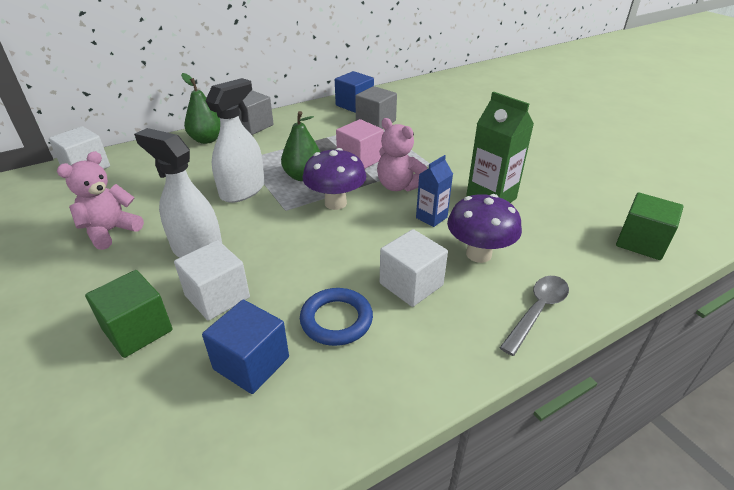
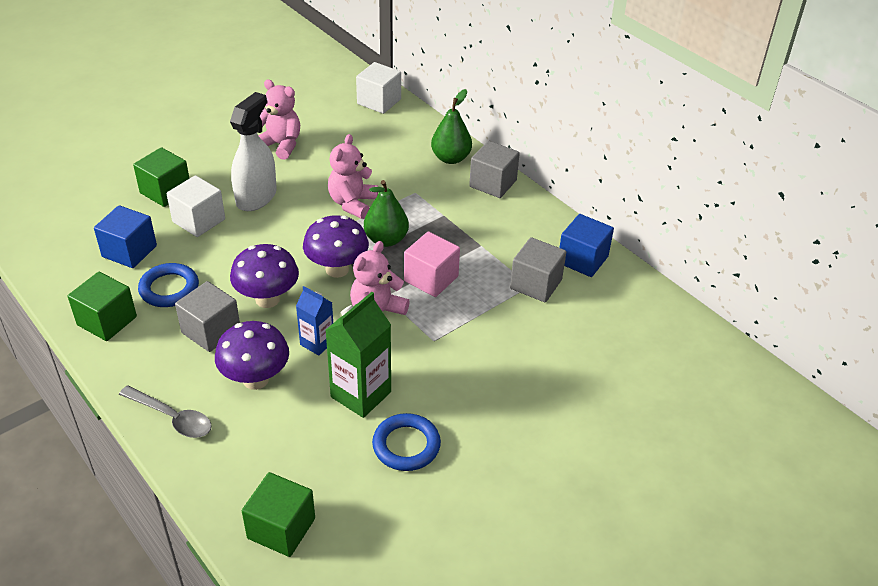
camera: 80 degrees right, 5 degrees up
white spray bottle [205,78,265,203] -> pink teddy bear [328,134,378,219]
white cube [380,229,448,307] -> grey cube [175,281,240,352]
none -> green cube [68,272,137,341]
none -> purple mushroom [230,244,299,308]
none -> blue ring [372,413,441,471]

